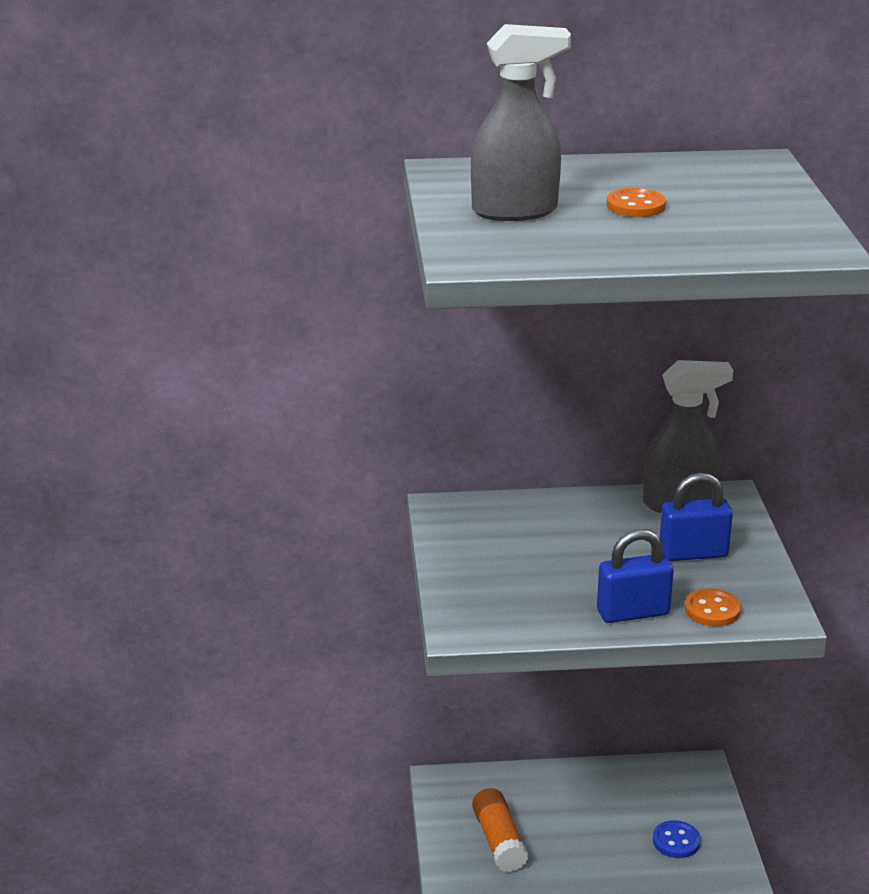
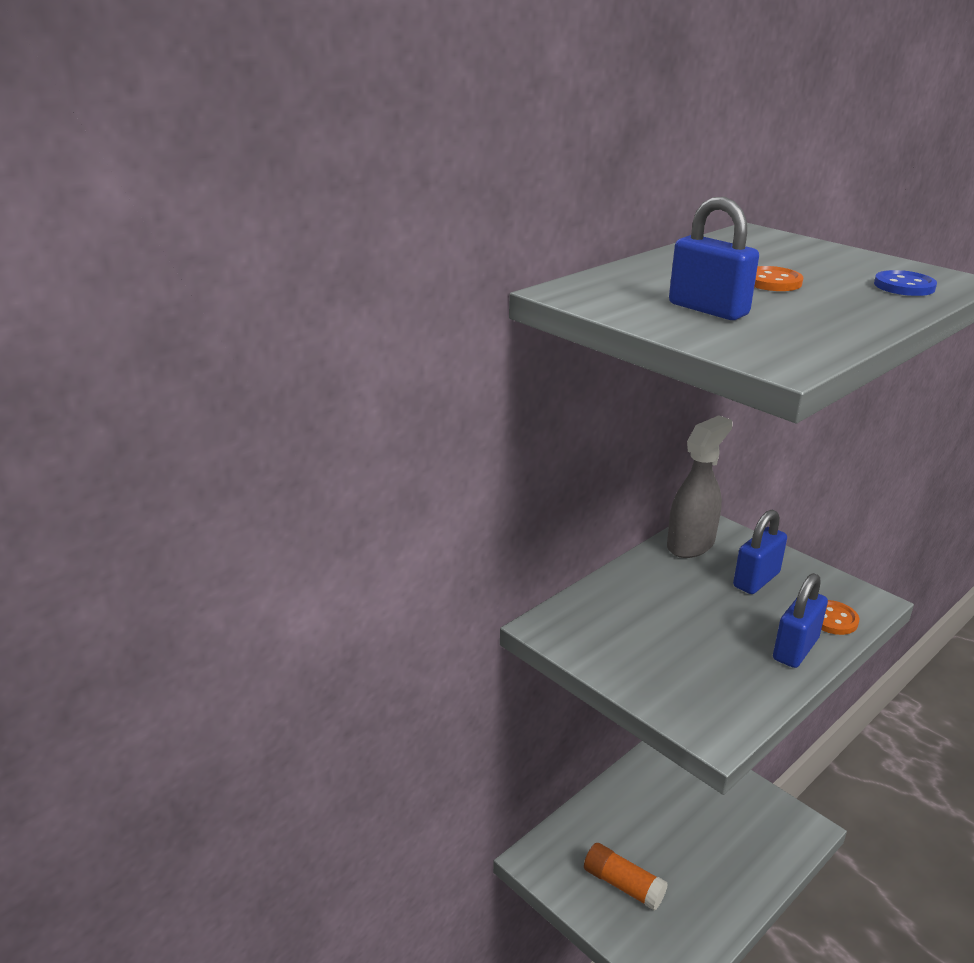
camera: 40 degrees left, 0 degrees up
grey spray bottle [471,24,571,221] -> blue padlock [669,197,759,320]
blue button [653,820,701,858] -> blue button moved to [874,270,937,296]

